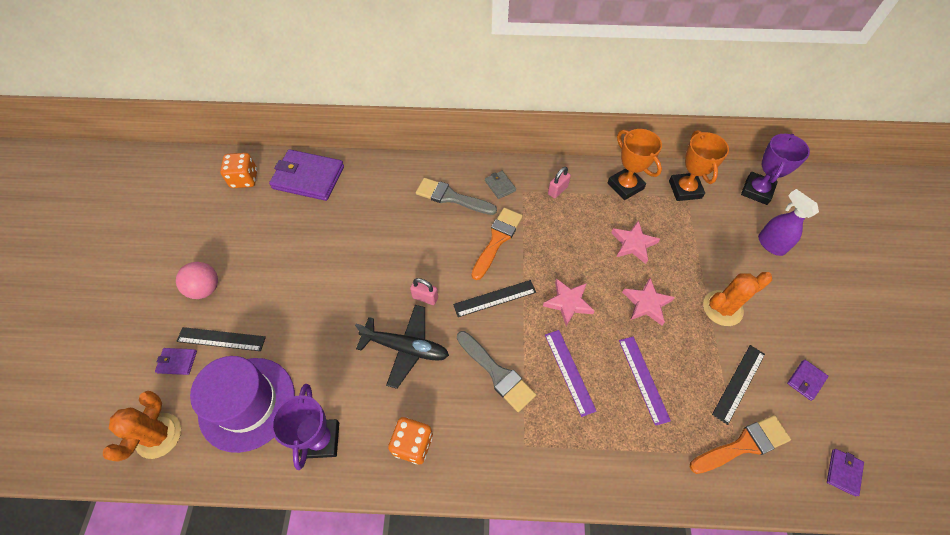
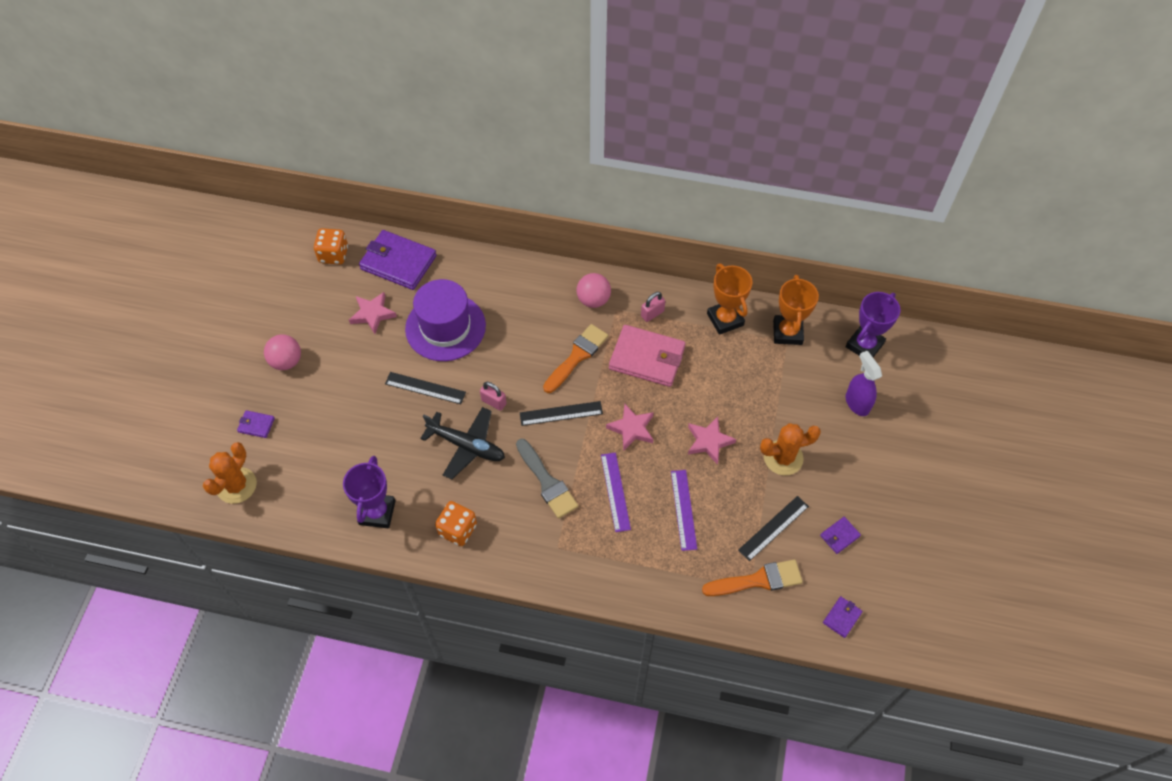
camera: 10 degrees right, 0 degrees up
black ruler [176,327,266,351] -> black ruler moved to [385,372,466,404]
purple hat [190,356,295,453] -> purple hat moved to [405,279,486,361]
grey brush [416,178,497,215] -> none
grey wallet [485,171,516,199] -> pink ball [577,273,611,308]
pink star [611,220,660,264] -> pink star moved to [349,292,397,334]
none -> pink wallet [609,325,686,387]

